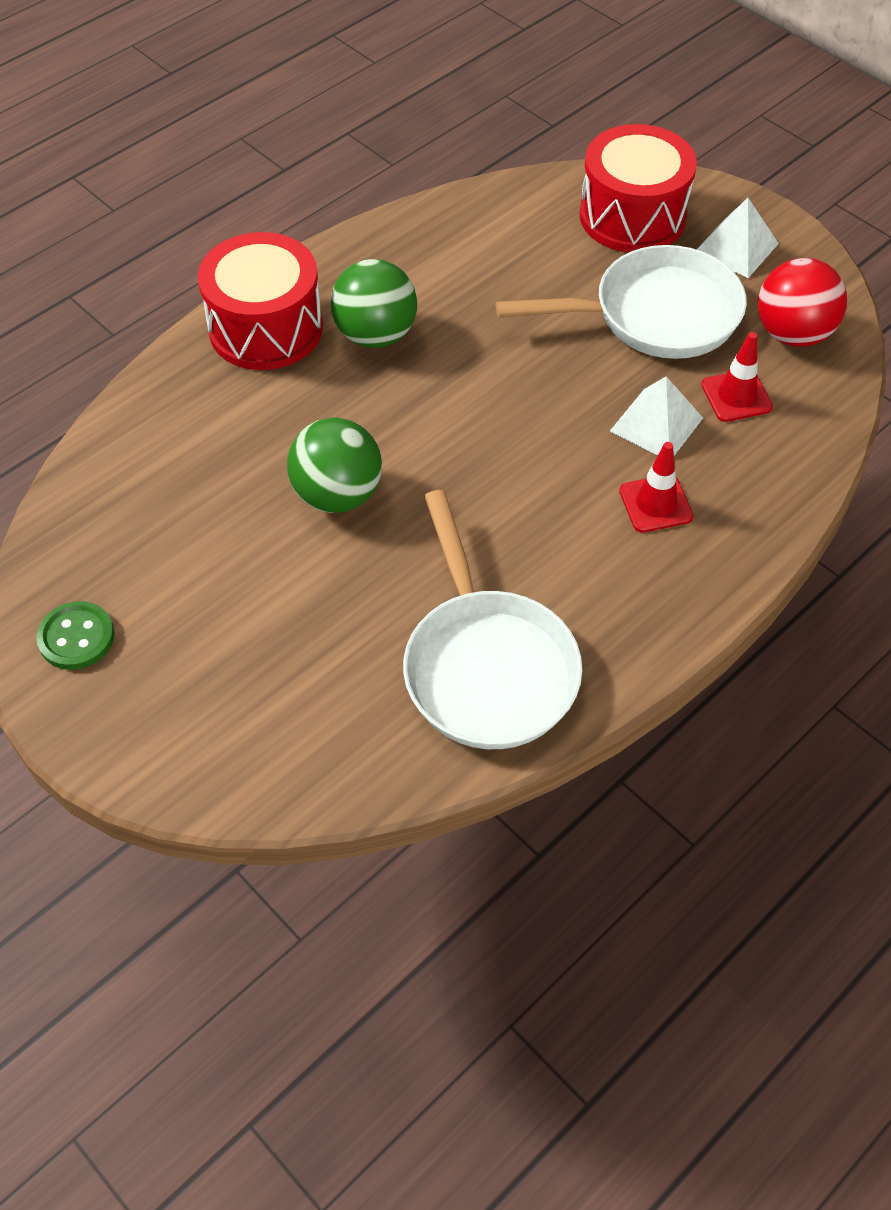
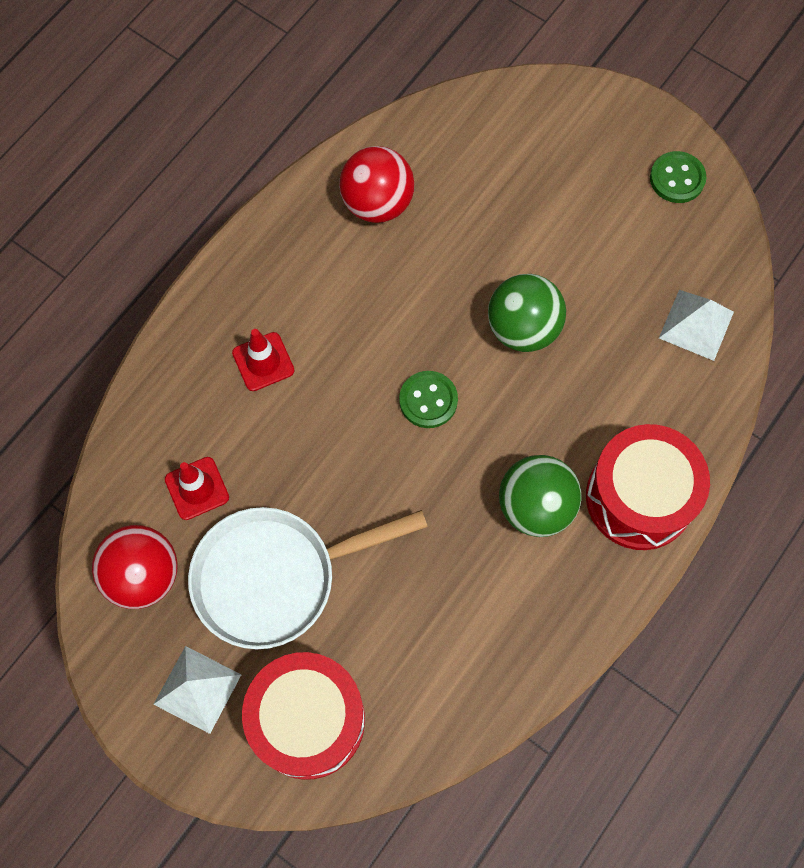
camera: 170 degrees right, 15 degrees up
white pan [403,490,582,749] -> red ball [339,146,414,223]
white pyramid [610,377,703,456] -> white pyramid moved to [659,290,734,361]
none -> green button [399,371,458,428]

